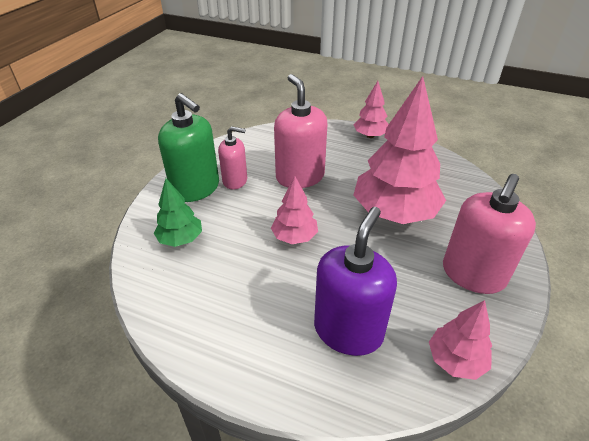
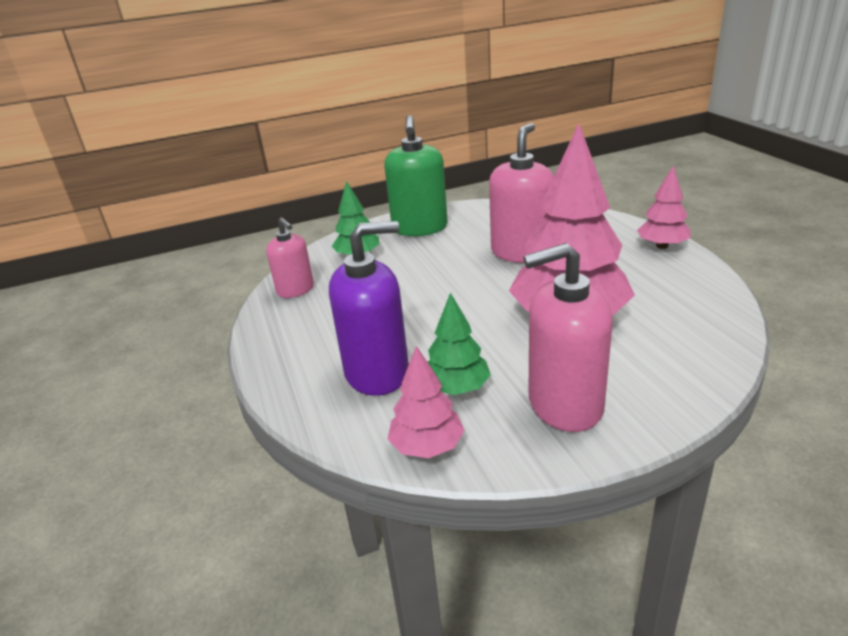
camera: 50 degrees right, 10 degrees down
pink soap dispenser [218,126,247,190] -> pink soap dispenser moved to [266,218,314,298]
pink tree [271,176,318,244] -> none
none -> green tree [428,292,491,395]

